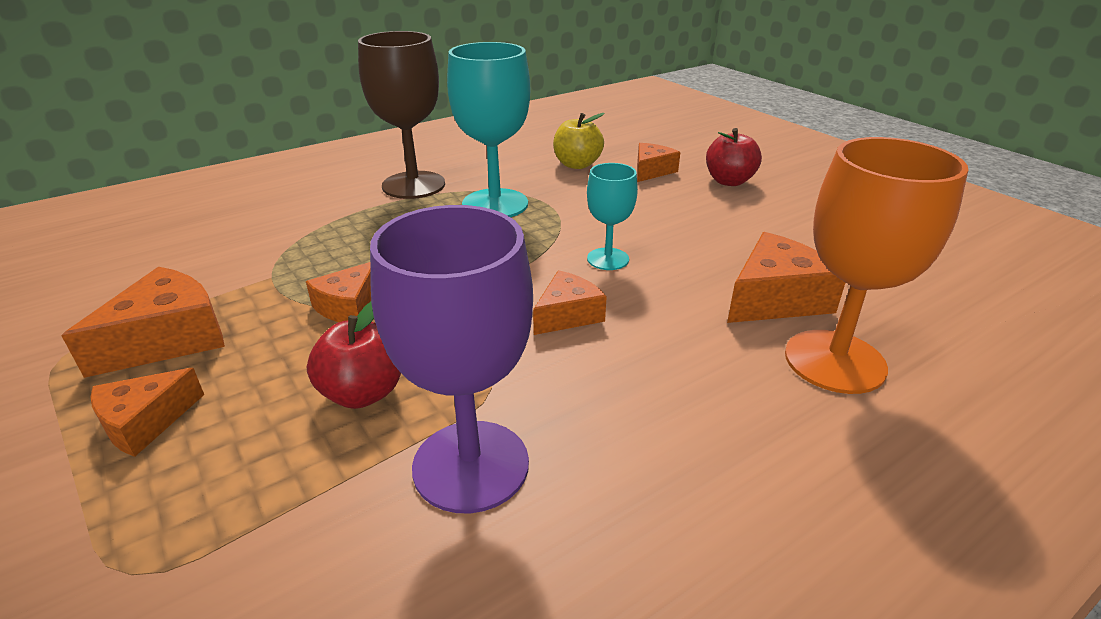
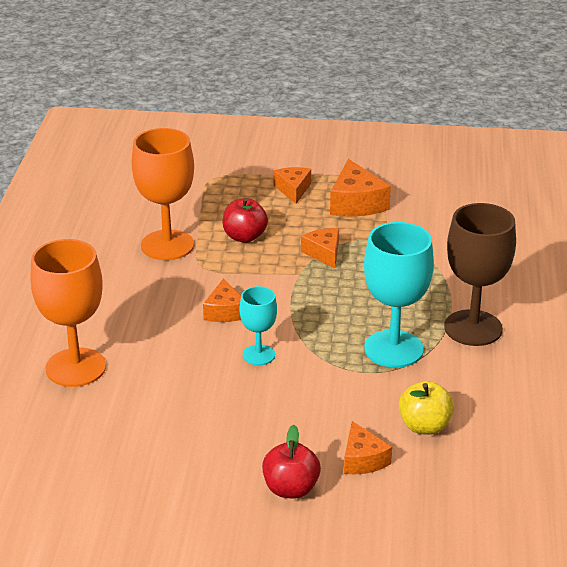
camera: 130 degrees right, 0 degrees up
purple goblet [370,205,533,513] -> orange goblet [132,128,194,260]
orange cheese [727,232,846,323] -> none

